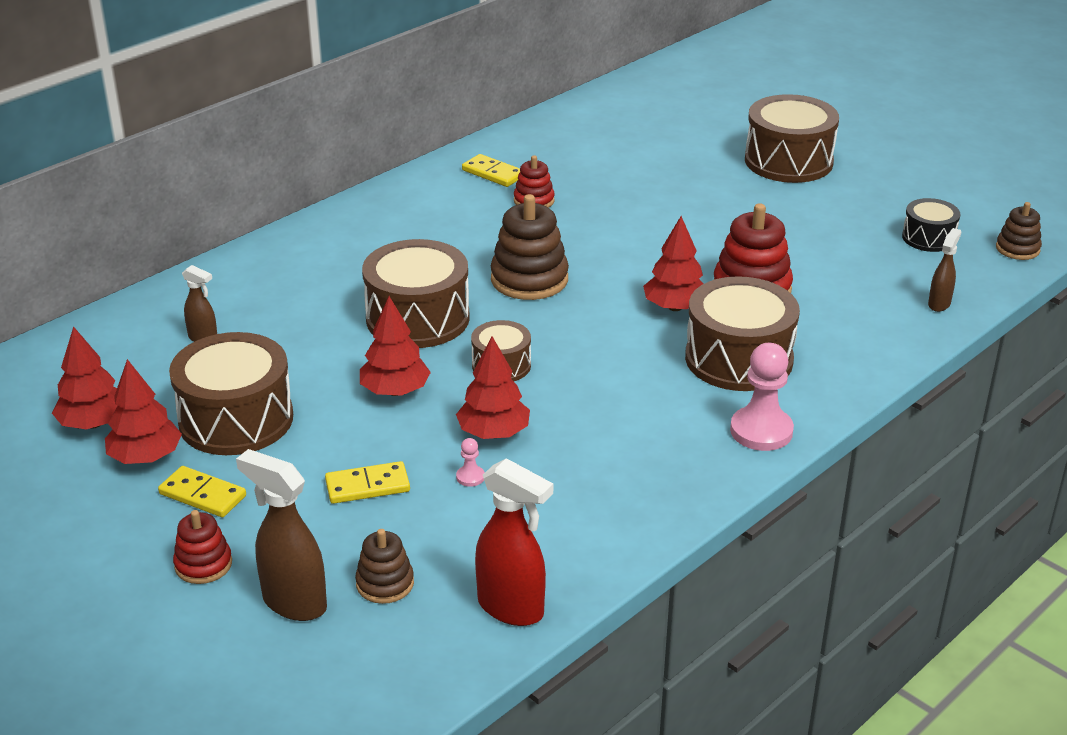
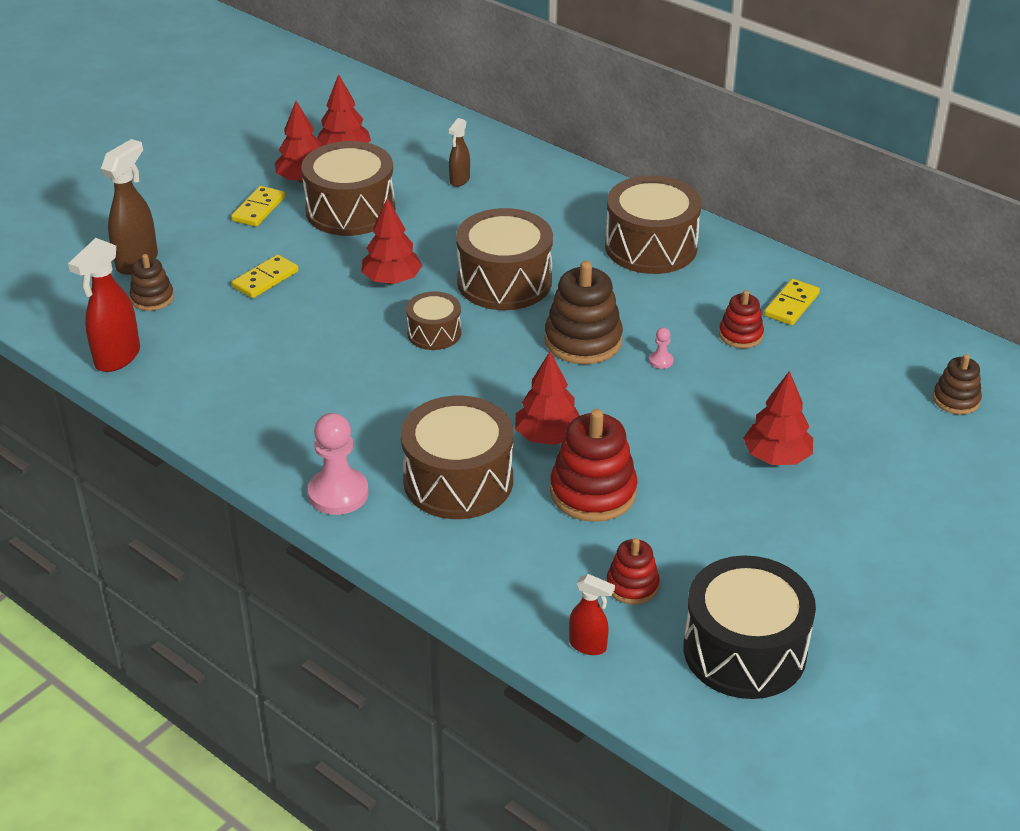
camera: 85 degrees right, 5 degrees up
red stacking toy [173,510,232,584] -> red stacking toy moved to [607,538,660,605]
yellow domino [325,461,410,504] -> yellow domino turned 60 degrees clockwise [232,254,299,298]
red tree [456,337,530,439] -> red tree moved to [743,371,813,465]
pink pawn [456,438,485,487] -> pink pawn moved to [649,328,673,369]
brown drum [745,94,839,183] -> brown drum moved to [605,175,702,274]
black drum [902,198,960,252] -> black drum [683,555,816,699], size x1.83
brown spray bottle [928,228,961,312] -> red spray bottle [569,574,615,655]
brown stacking toy [996,202,1042,260] -> brown stacking toy moved to [933,354,982,415]

